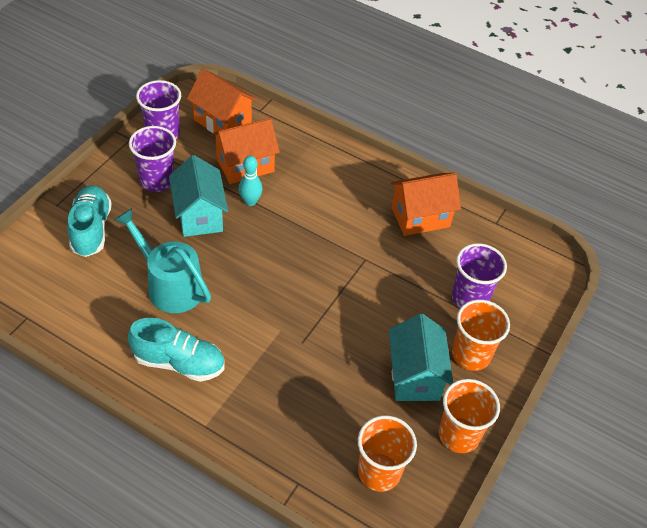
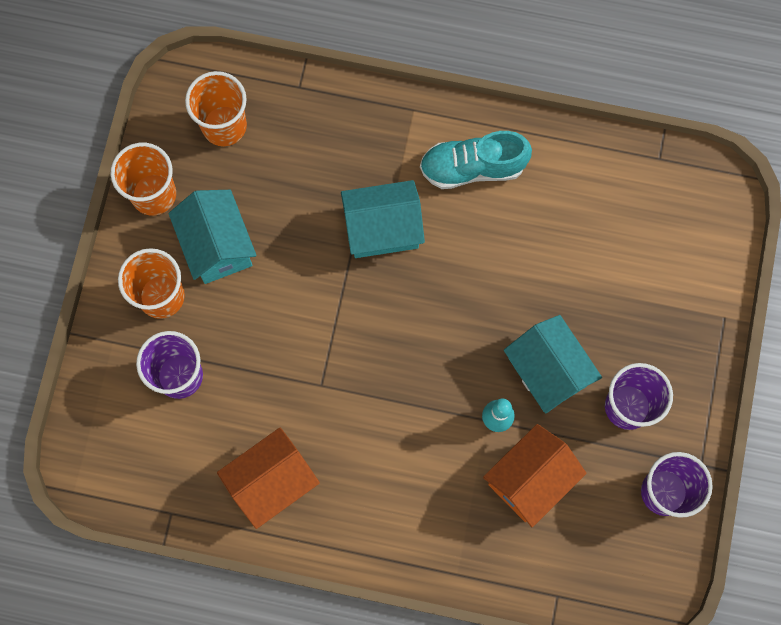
camera: 165 degrees right, 25 degrees up
turquoise shoe [67,185,112,257] -> none
turquoise watering can [115,208,211,313] -> none
orange house [187,69,257,135] -> none
none -> turquoise house [341,180,425,258]

